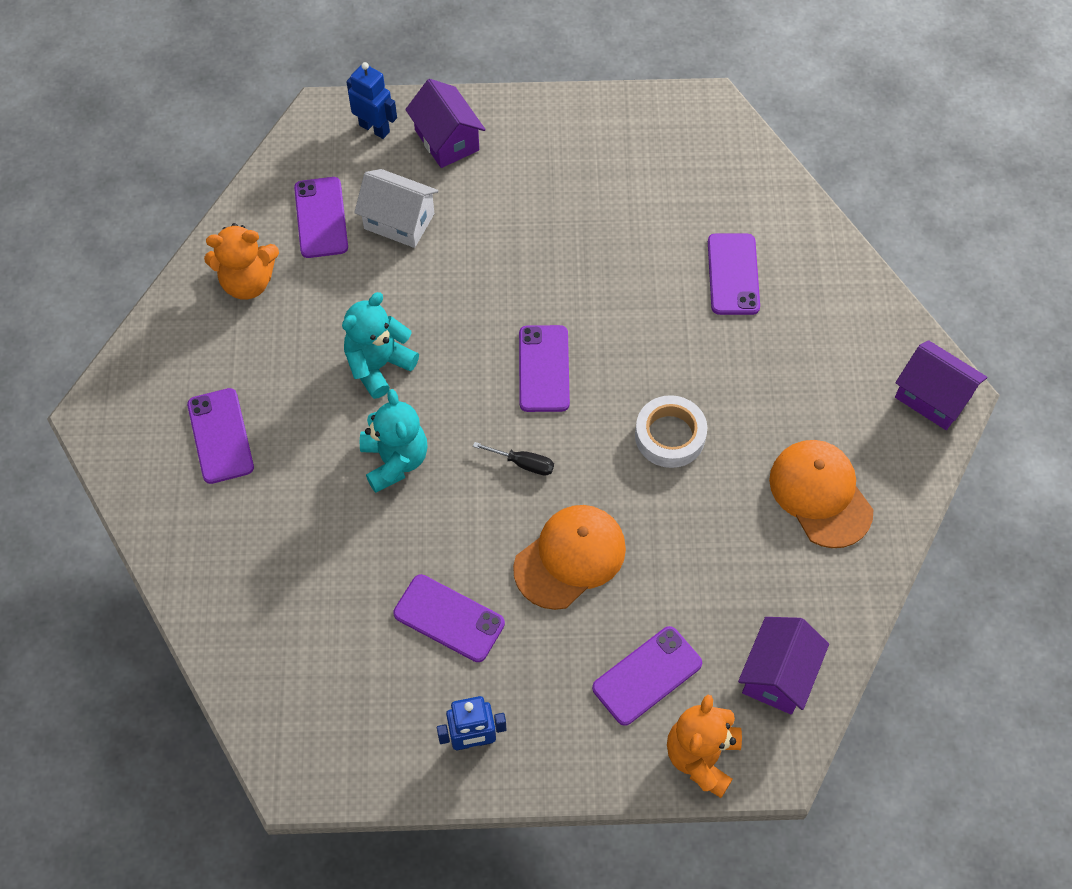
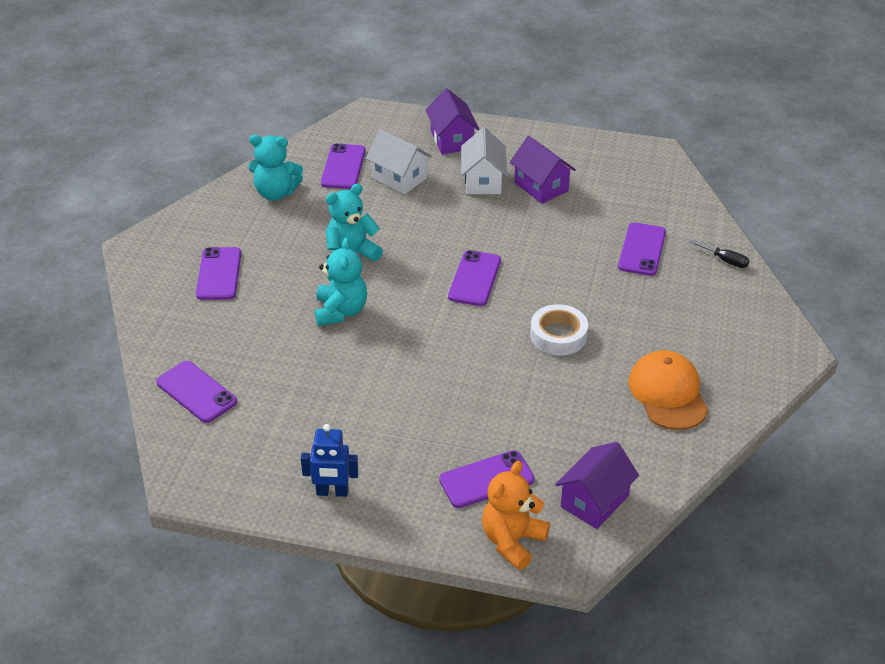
camera: 15 degrees right, 20 degrees down
orange teddy bear [204,223,279,299] -> turquoise teddy bear [248,135,303,200]
blue robot [346,62,397,139] -> none
purple phone [393,574,505,662] -> purple phone moved to [156,361,237,423]
black screwdriver [473,442,554,476] -> black screwdriver moved to [690,240,750,268]
orange cap [513,505,626,610] -> none
purple house [895,340,987,430] -> purple house moved to [510,136,576,204]
none -> white house [461,128,507,194]

